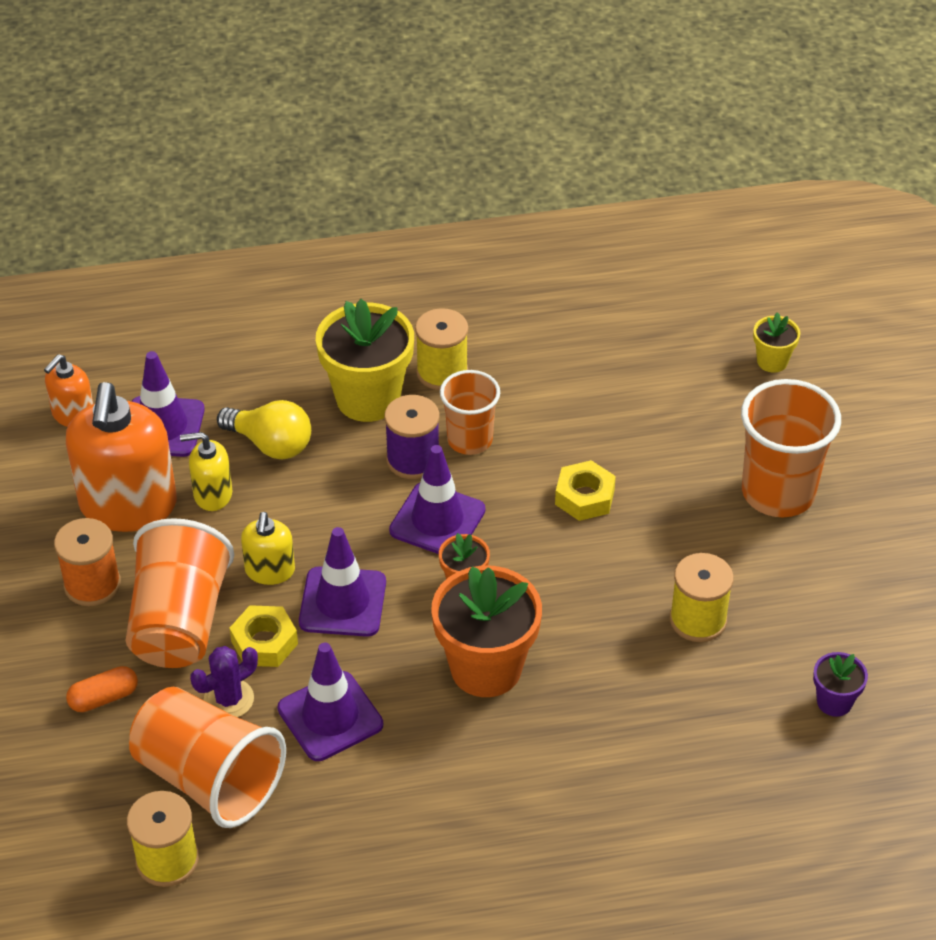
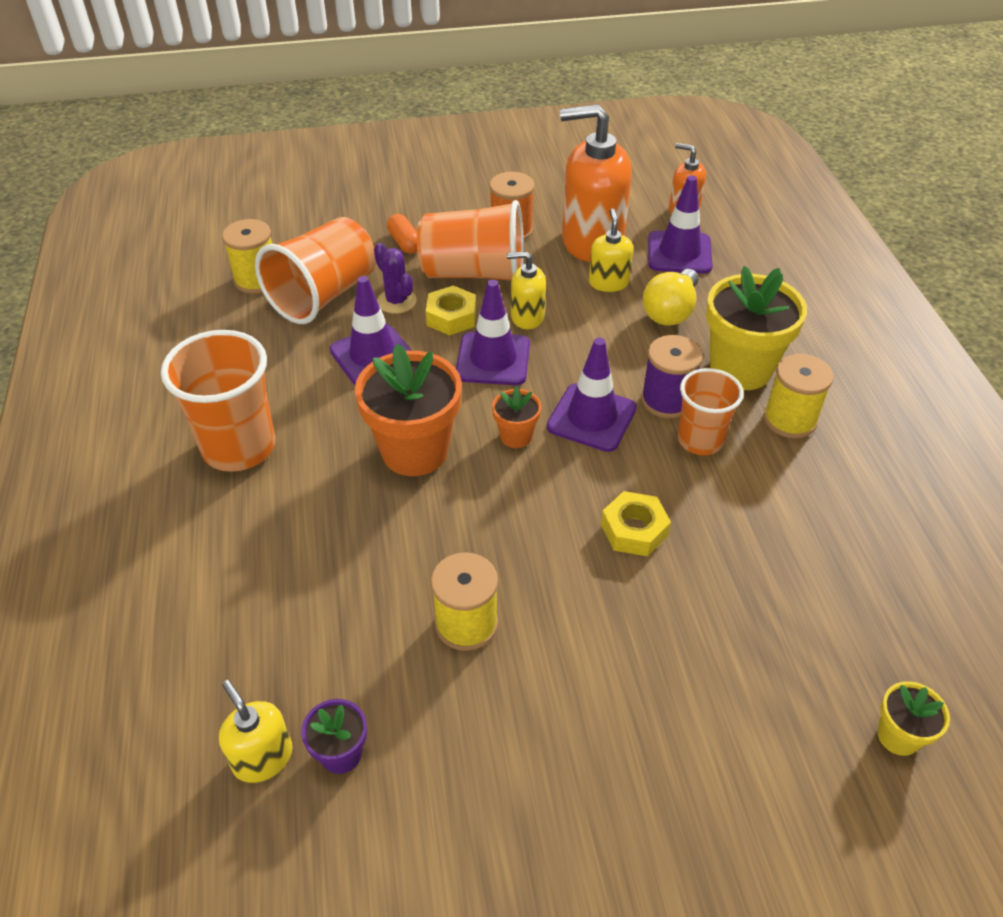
camera: 90 degrees right, 0 degrees up
orange cup [741,379,841,517] -> orange cup moved to [161,330,275,472]
none -> yellow soap dispenser [219,680,293,783]

